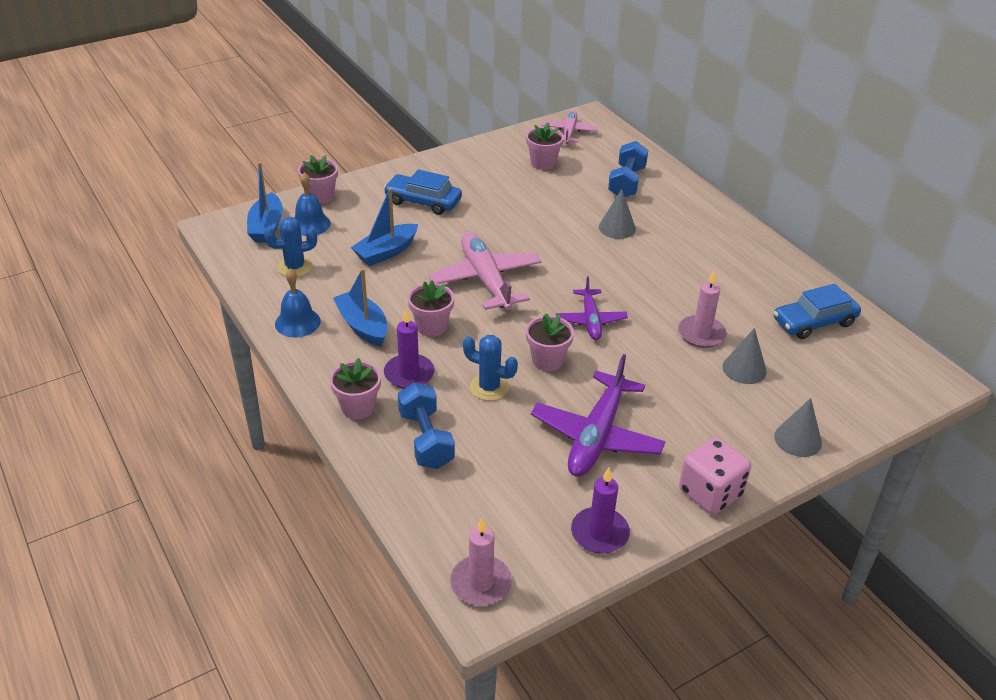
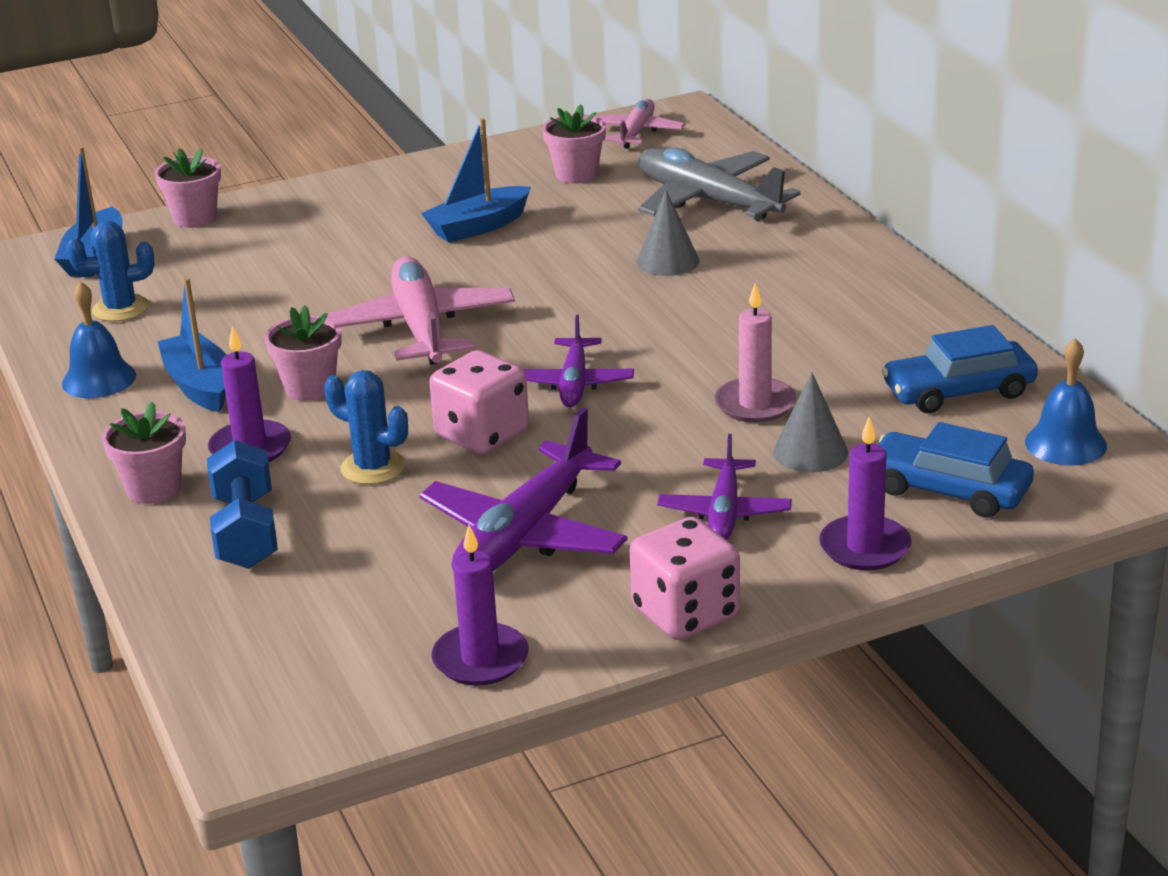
camera: 10 degrees right, 10 degrees down
blue bell [294,172,331,236] -> blue bell moved to [1025,338,1107,466]
blue boat [351,188,418,266] -> blue boat moved to [421,118,531,243]
blue car [384,169,462,215] -> blue car moved to [878,422,1034,518]
pink candle [450,518,512,606] -> none
pink flower pot [526,313,574,371] -> pink dice [429,350,529,454]
blue dumbbell [608,141,648,197] -> grey plane [638,148,801,221]
grey cone [774,398,822,457] -> purple candle [819,417,912,570]
none -> purple plane [657,434,792,540]

